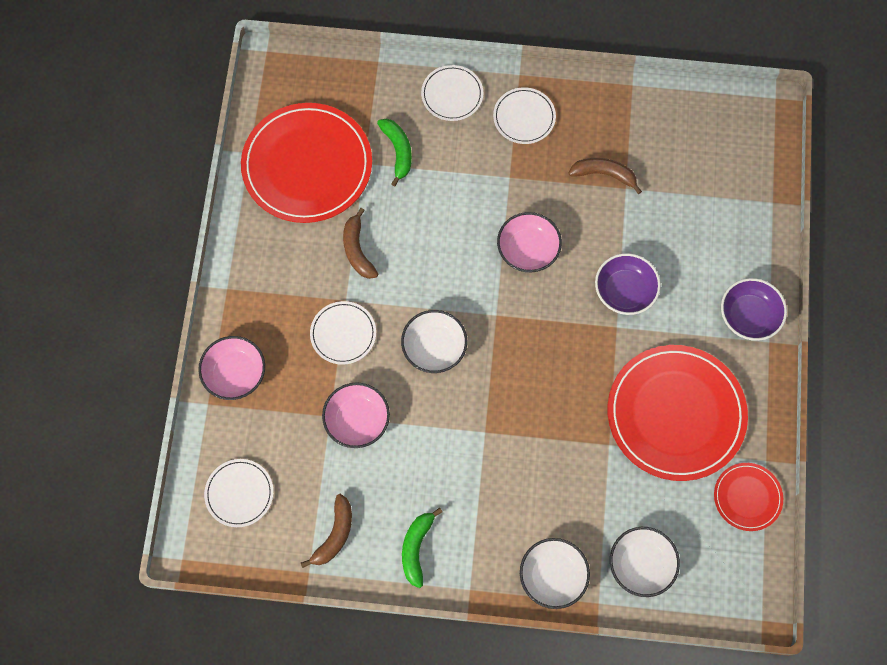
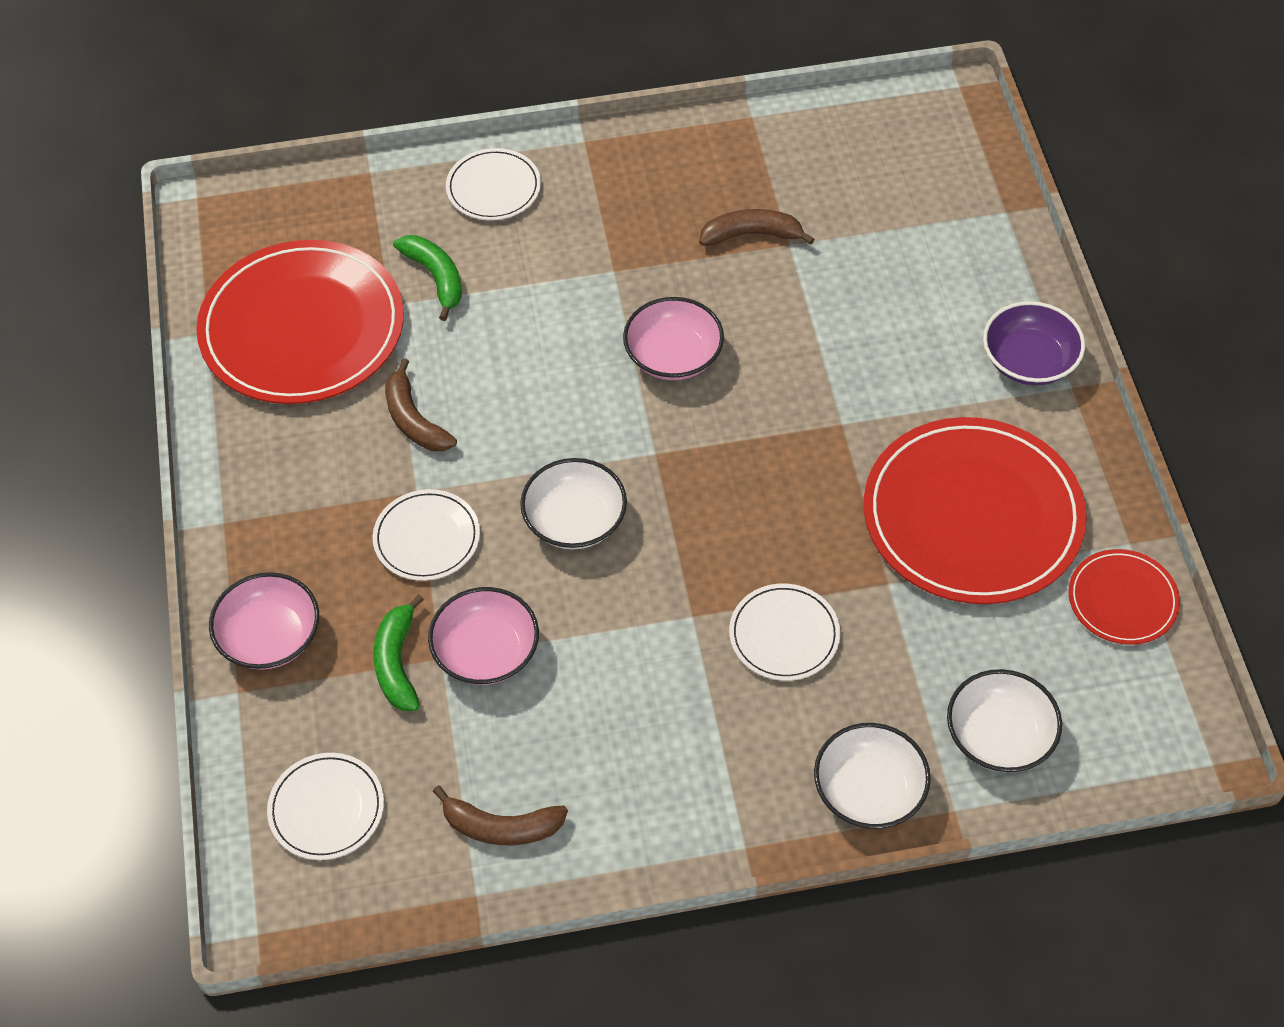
camera: 15 degrees left, 15 degrees down
brown banana [301,494,352,568] -> brown banana turned 90 degrees clockwise [433,786,568,845]
green banana [402,508,443,588] -> green banana moved to [373,594,424,711]
white plate [493,87,556,144] -> white plate moved to [729,583,840,681]
purple bowl [595,253,661,315] -> none

